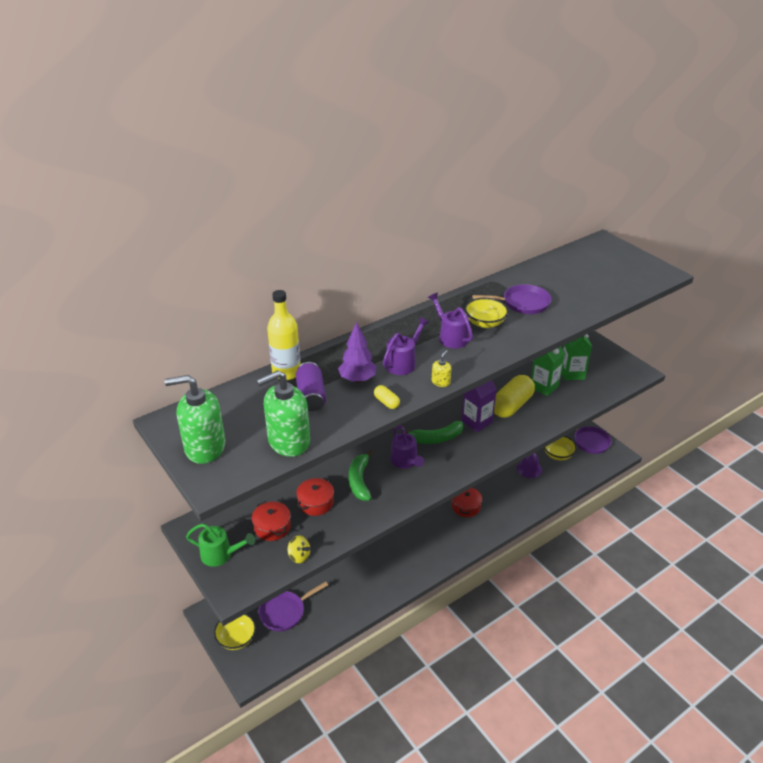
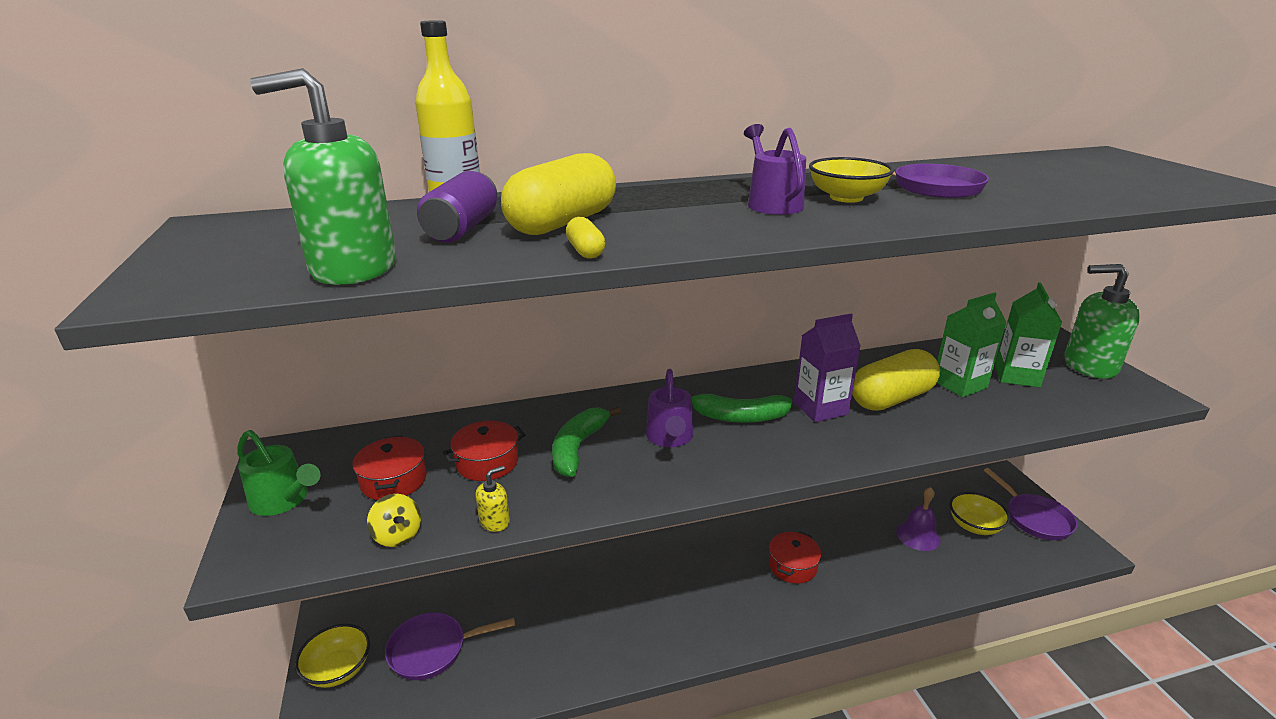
camera: 20 degrees right, 10 degrees down
green soap dispenser [164,375,225,464] -> green soap dispenser moved to [1065,264,1140,379]
purple tree [338,321,377,383] -> yellow capsule [501,153,616,235]
purple watering can [383,317,429,375] -> none
yellow soap dispenser [432,350,451,387] -> yellow soap dispenser moved to [475,466,510,532]

